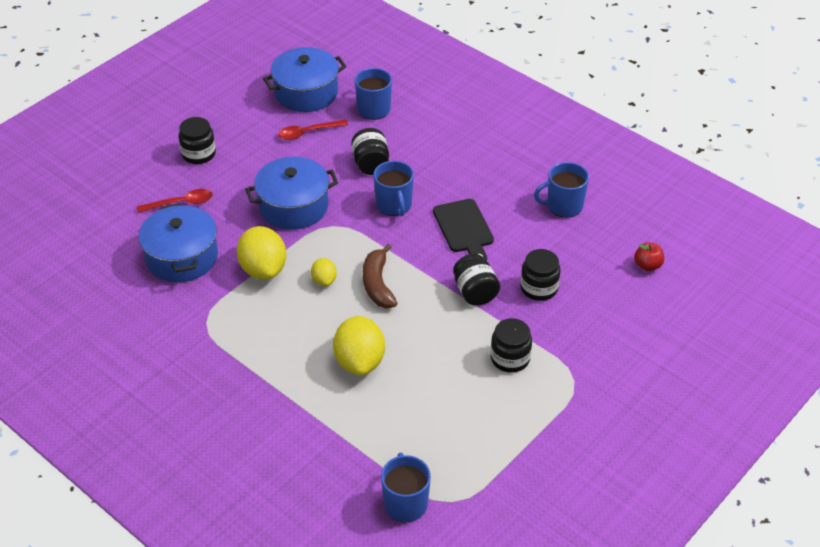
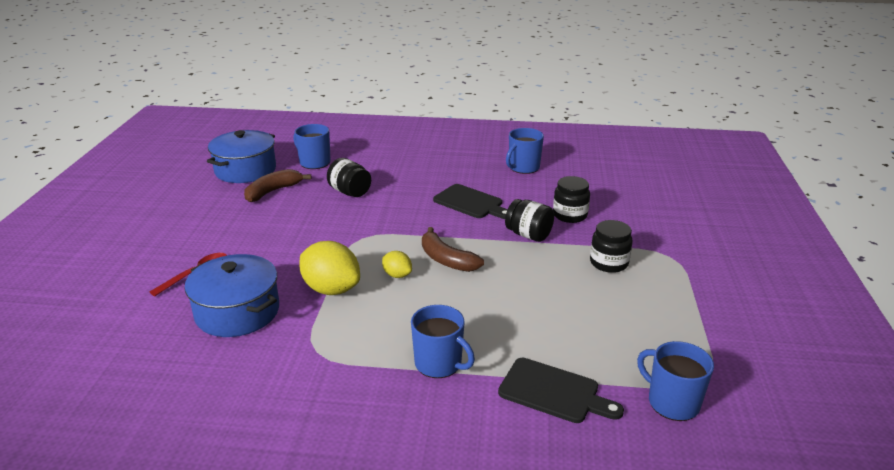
camera: 35 degrees left, 15 degrees down
black jar [178,117,216,164] -> none
blue pot [245,157,338,230] -> none
red spoon [278,119,348,140] -> brown banana [244,169,312,202]
yellow lemon [333,316,385,376] -> none
blue mug [373,161,414,216] -> blue mug moved to [411,305,475,378]
red apple [634,242,664,271] -> none
none -> black cutting board [498,358,624,423]

